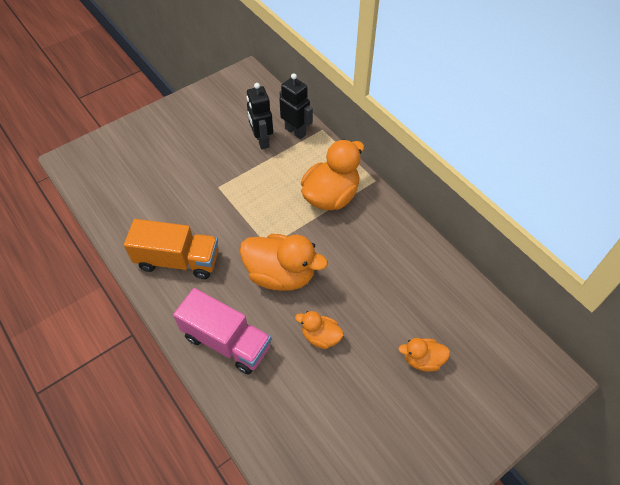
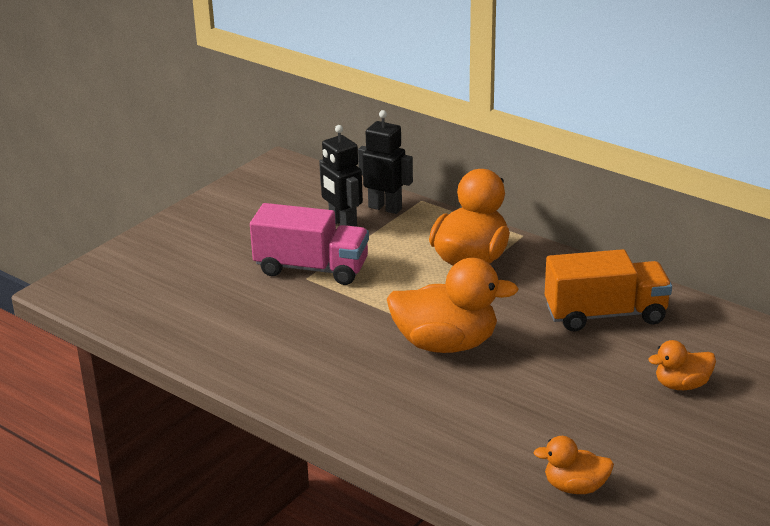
camera: 15 degrees left, 25 degrees down
orange truck [124,219,219,279] -> orange truck moved to [545,249,672,331]
pink truck [173,288,271,374] -> pink truck moved to [250,203,369,285]
orange duck [295,311,344,349] -> orange duck moved to [533,436,614,494]

